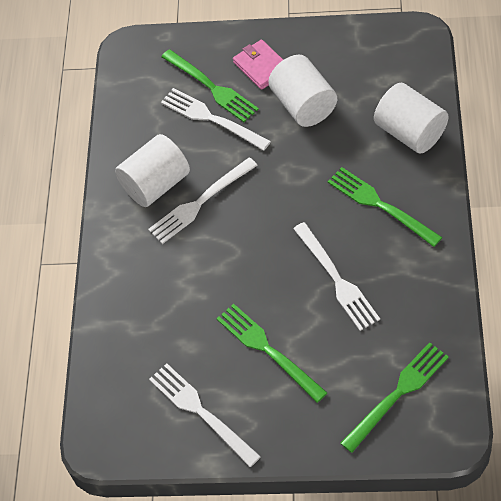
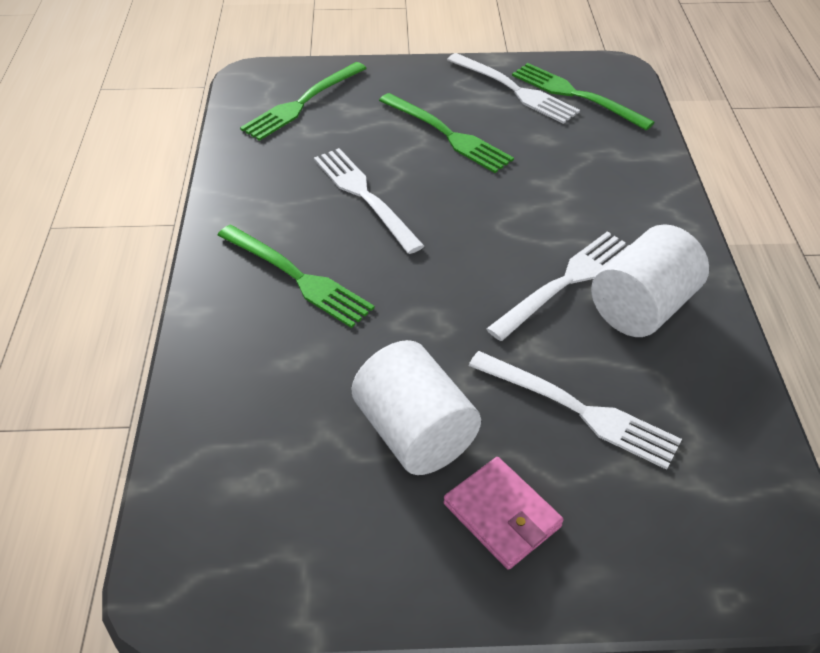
camera: 170 degrees right, 10 degrees down
green fork [162,49,259,122] -> green fork moved to [512,63,655,130]
white cylinder [374,83,449,154] -> none

